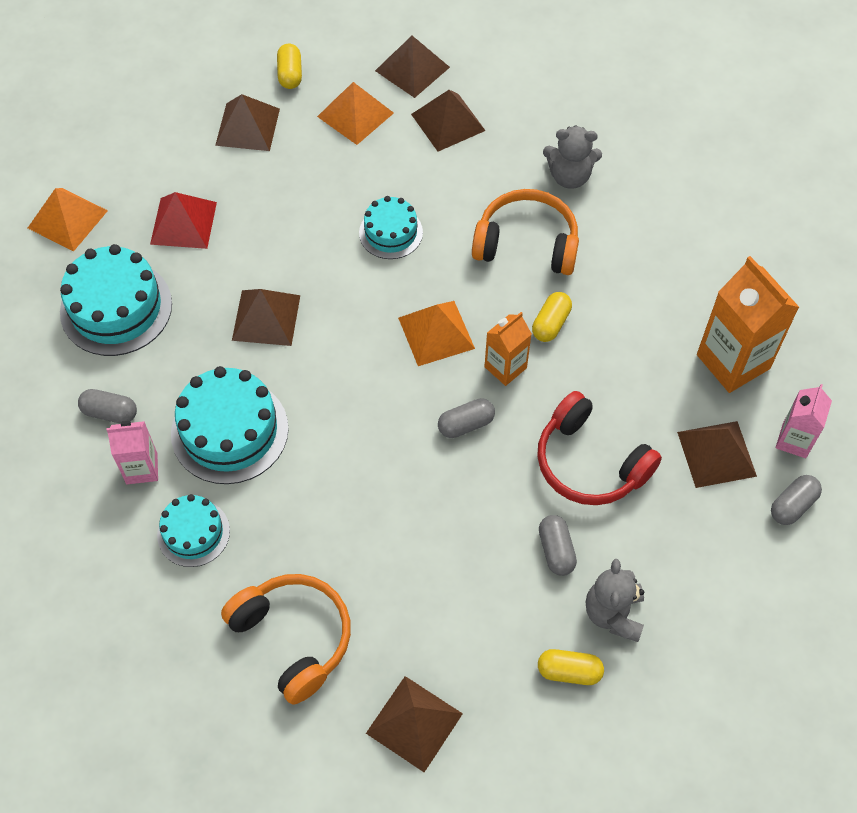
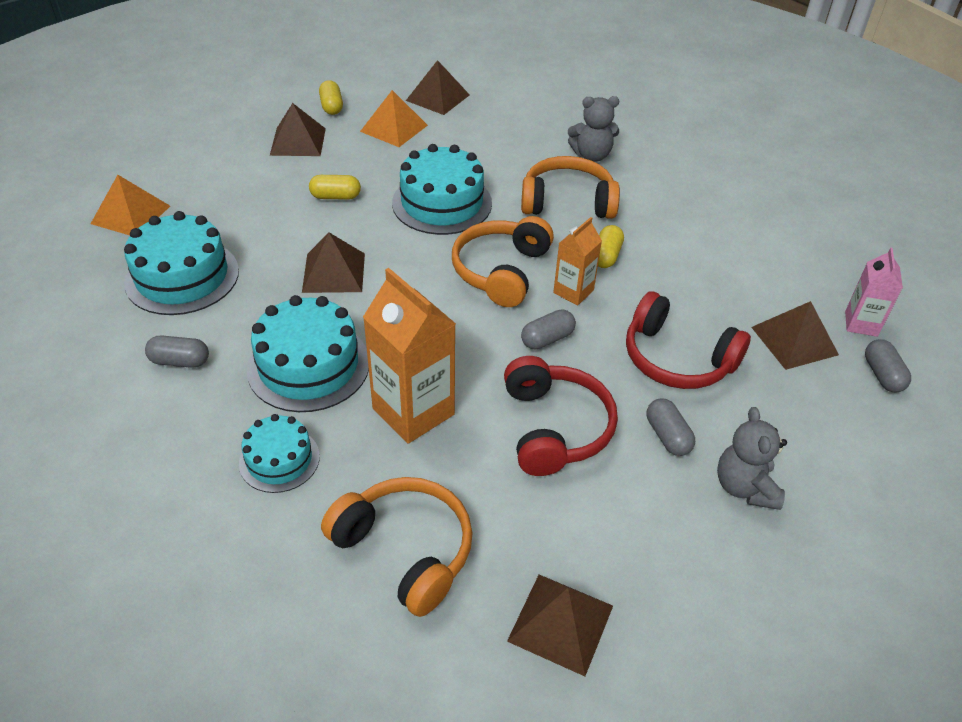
camera: 10 degrees left, 15 degrees down
pink carton [106,421,158,484] -> none
red pyramid [150,192,217,249] -> none
turquoise cake [359,196,423,259] -> turquoise cake [392,144,492,235], size x1.68
orange pyramid [398,301,475,366] -> orange headphones [452,216,554,307]
brown pyramid [411,90,486,152] -> none
yellow capsule [538,649,604,685] -> yellow capsule moved to [309,175,361,200]
orange carton [697,256,799,393] -> orange carton moved to [363,268,456,444]
grey capsule [771,475,822,525] -> grey capsule turned 45 degrees counterclockwise [865,340,911,392]
none -> red headphones [504,356,618,476]

